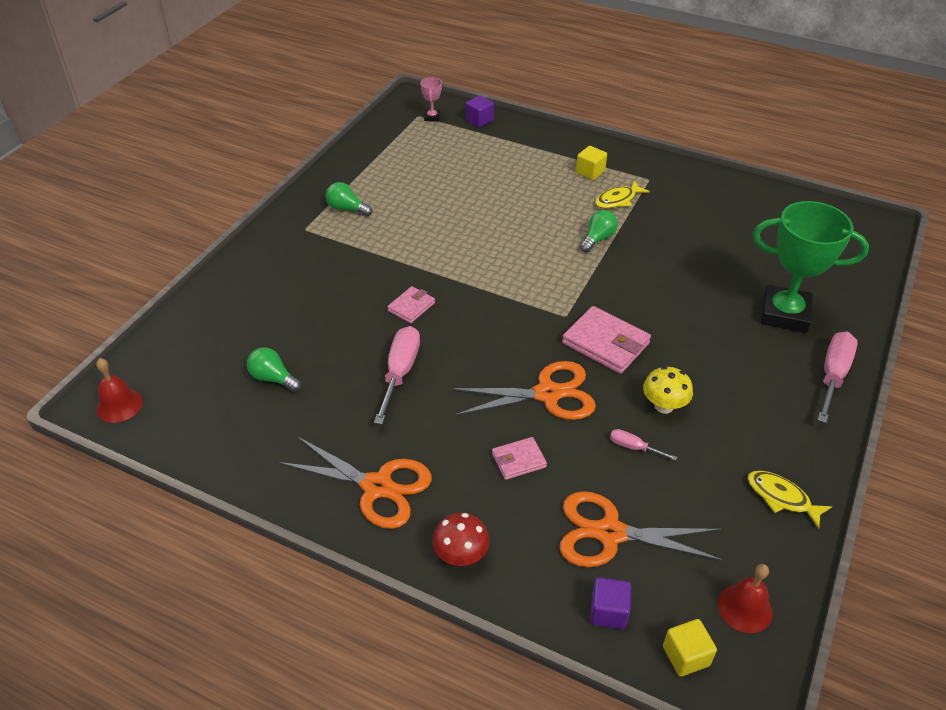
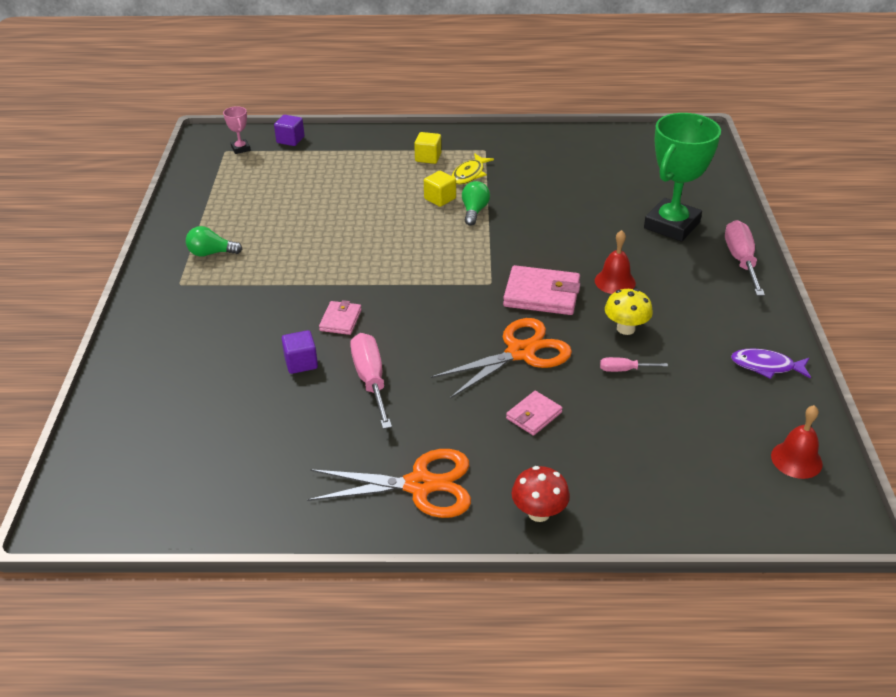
camera: 25 degrees left, 5 degrees down
red bell [96,358,142,423] -> red bell moved to [595,230,636,294]
green light bulb [247,347,301,392] -> none
orange scissors [560,491,723,567] -> none
purple cube [590,577,631,629] -> purple cube moved to [282,330,318,374]
yellow cube [663,619,717,677] -> yellow cube moved to [424,171,456,207]
yellow fish [747,471,832,529] -> purple fish [731,348,811,379]
green trophy [753,201,869,333] -> green trophy turned 45 degrees counterclockwise [644,113,721,242]

